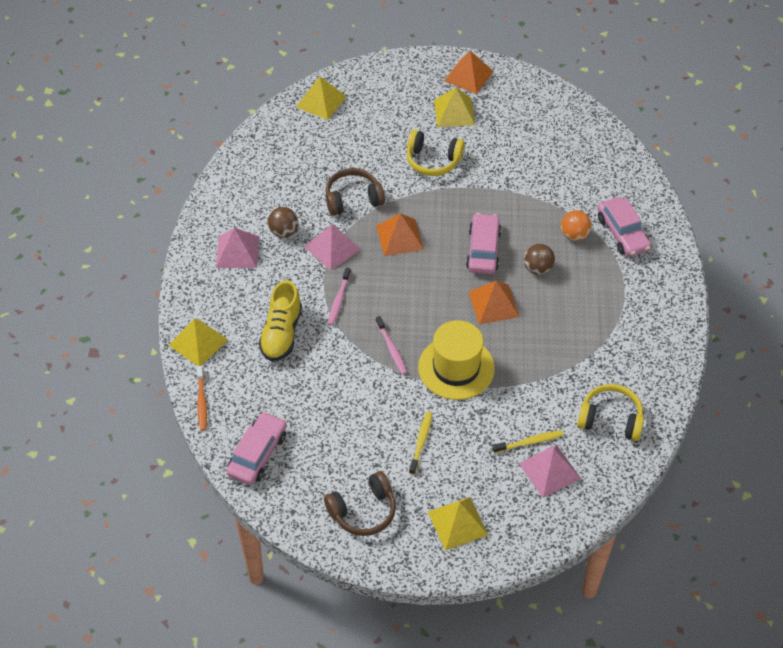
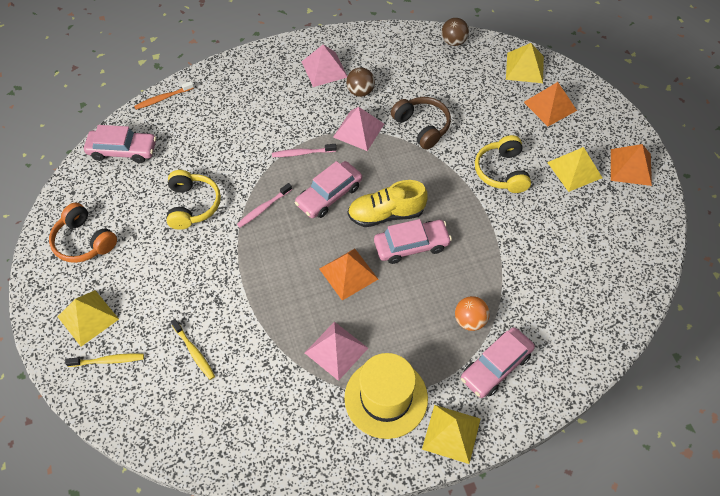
camera: 70 degrees right, 5 degrees up
yellow pyramid [168,318,228,366] -> yellow pyramid moved to [422,405,481,464]
yellow shoe [259,280,302,361] -> yellow shoe moved to [348,180,428,227]
brown headphones [324,471,396,536] -> orange headphones [49,203,117,263]
orange pyramid [376,213,424,256] -> orange pyramid moved to [524,82,577,126]
yellow toothbrush [409,411,432,475] -> yellow toothbrush moved to [65,353,144,367]
yellow hat [418,320,495,400] -> yellow hat moved to [344,353,428,439]
pink pyramid [519,444,581,498] -> pink pyramid moved to [305,322,368,381]
brown ball [524,244,555,275] -> brown ball moved to [442,18,469,46]
yellow headphones [577,384,644,441] -> yellow headphones moved to [167,170,221,230]
none -> pink car [295,161,362,218]

